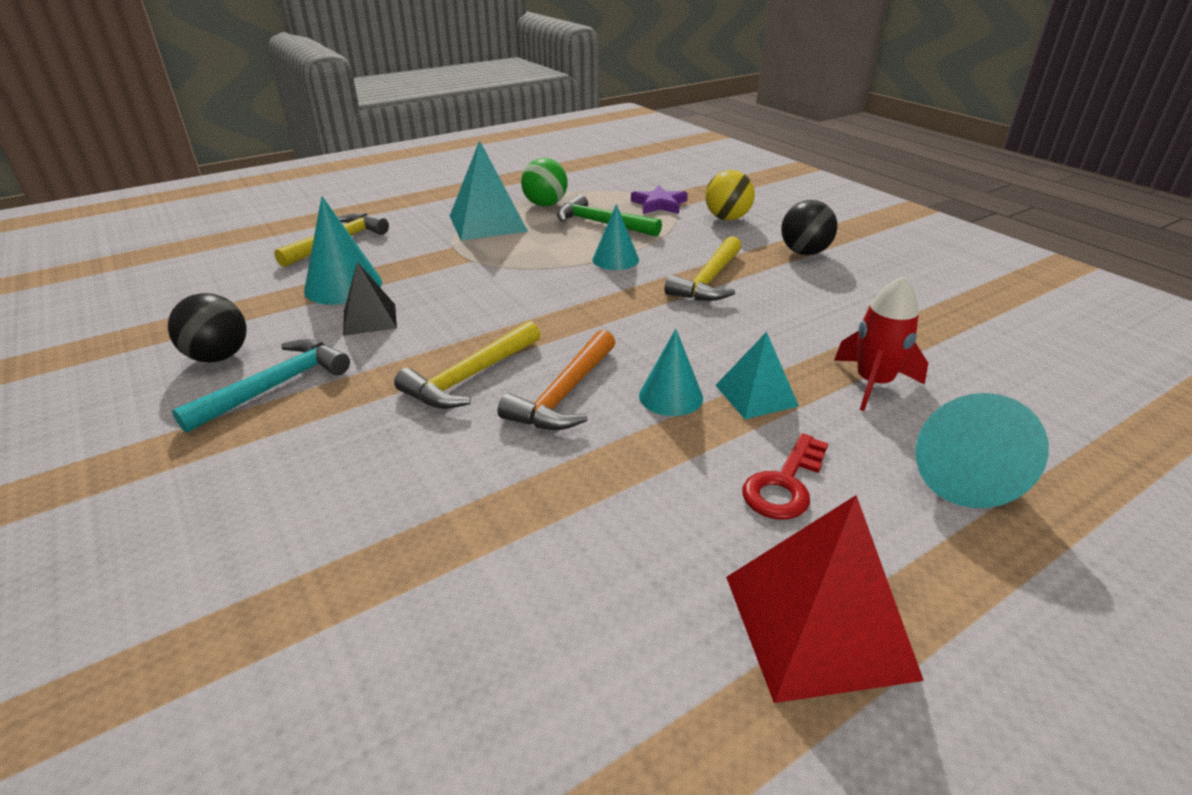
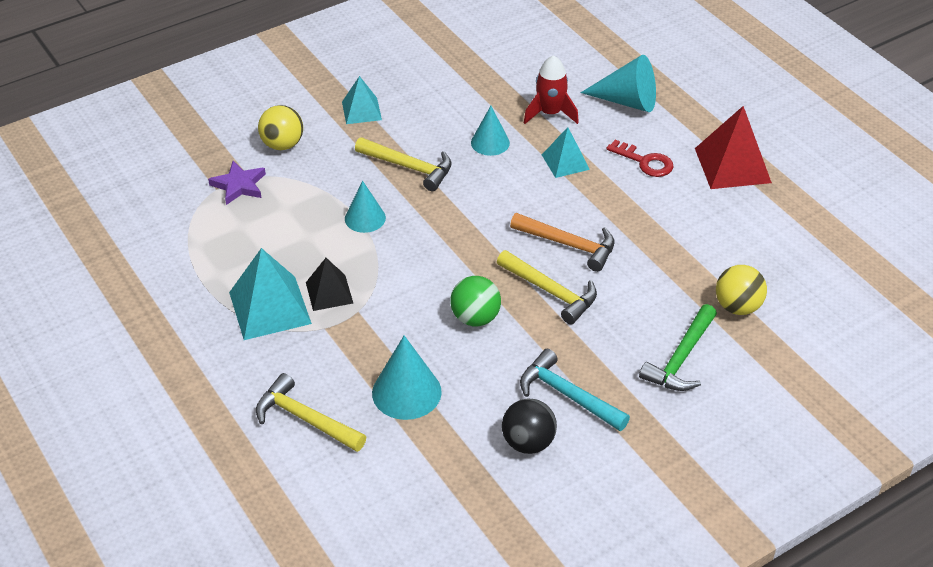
camera: 90 degrees left, 10 degrees up
black pyramid [343,262,397,336] -> black pyramid moved to [306,258,353,311]
green ball [521,158,568,206] -> green ball moved to [450,276,501,326]
green hammer [557,194,662,237] -> green hammer moved to [639,304,717,391]
turquoise cone [639,329,703,416] -> turquoise cone moved to [471,106,510,156]
black ball [781,200,837,255] -> turquoise pyramid [342,76,382,124]
none -> yellow ball [716,265,767,315]

